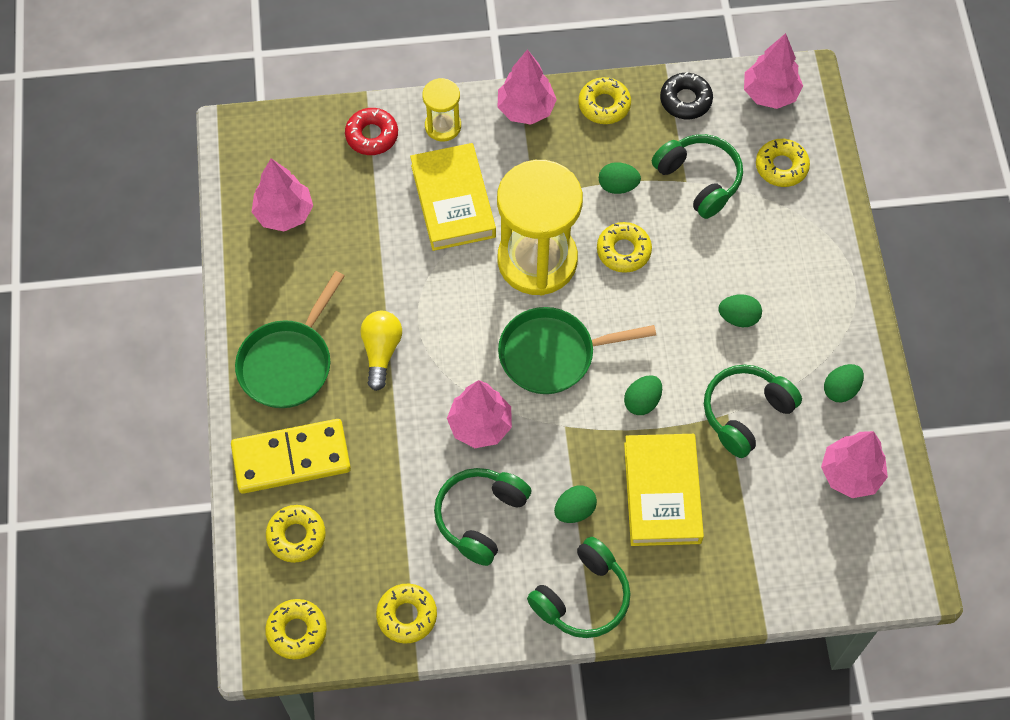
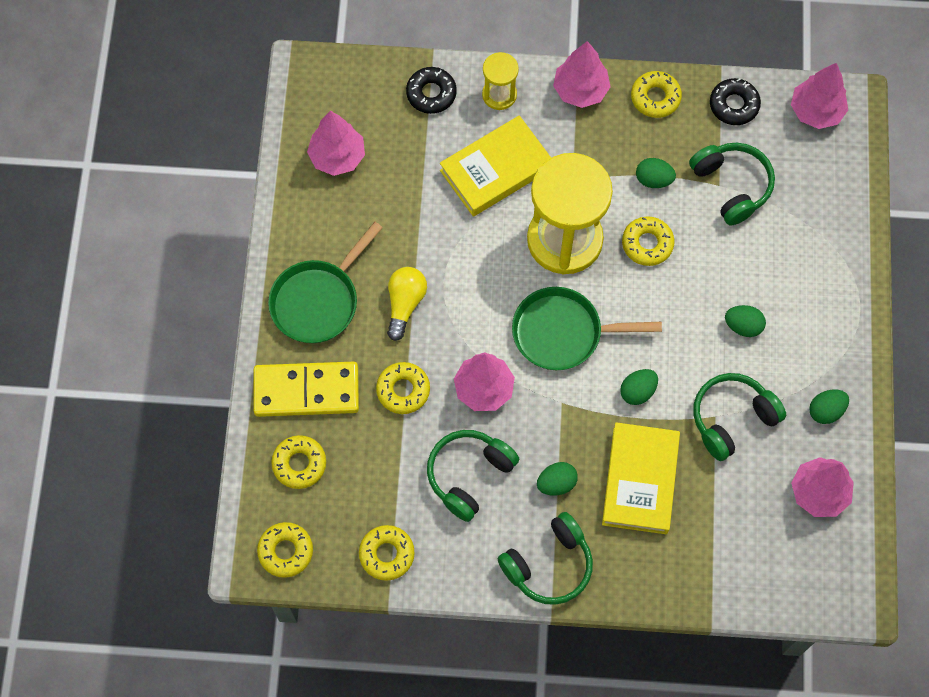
camera: 10 degrees right, 5 degrees up
red donut [345,108,398,155] -> black donut [406,67,457,114]
yellow book [410,143,496,251] -> yellow book turned 60 degrees clockwise [440,115,551,217]
yellow donut [756,139,810,187] -> yellow donut moved to [376,362,430,414]

